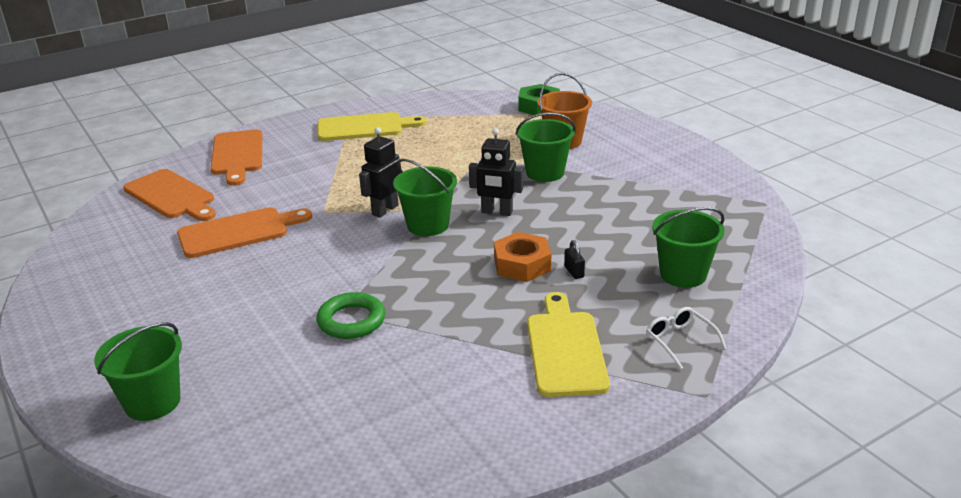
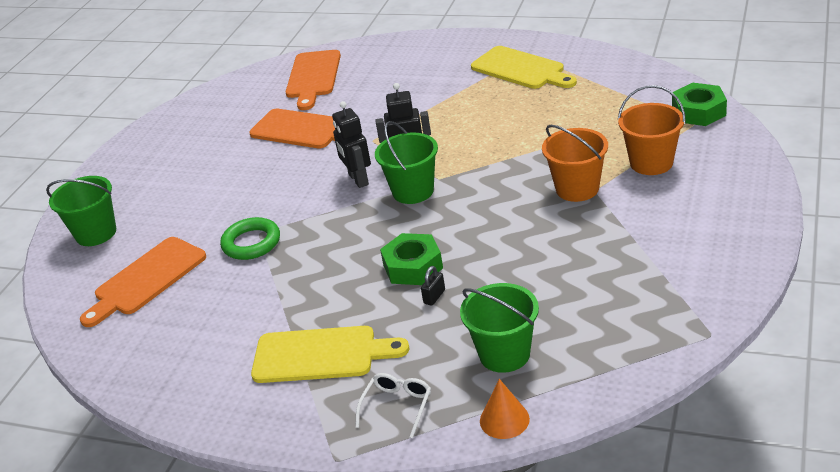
camera: 55 degrees right, 5 degrees up
orange cutting board [211,130,262,186] -> orange cutting board moved to [80,237,206,327]
black robot [469,128,523,216] -> black robot moved to [332,101,371,188]
orange nut [494,232,551,282] -> green nut [380,233,443,285]
green bucket [515,112,576,182] -> orange bucket [542,125,608,202]
yellow cutting board [527,292,610,397] -> yellow cutting board turned 45 degrees clockwise [251,326,409,383]
none -> orange cone [480,379,530,439]

